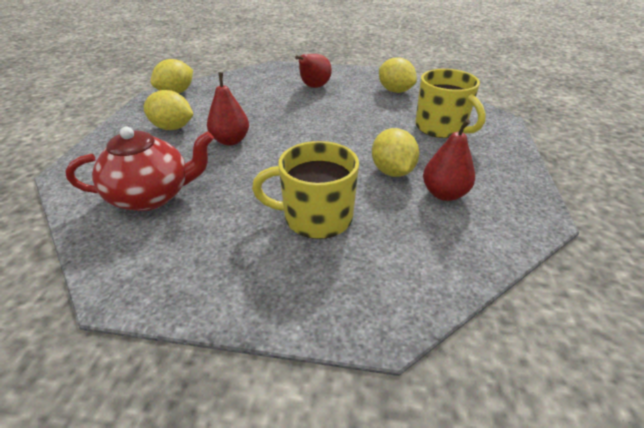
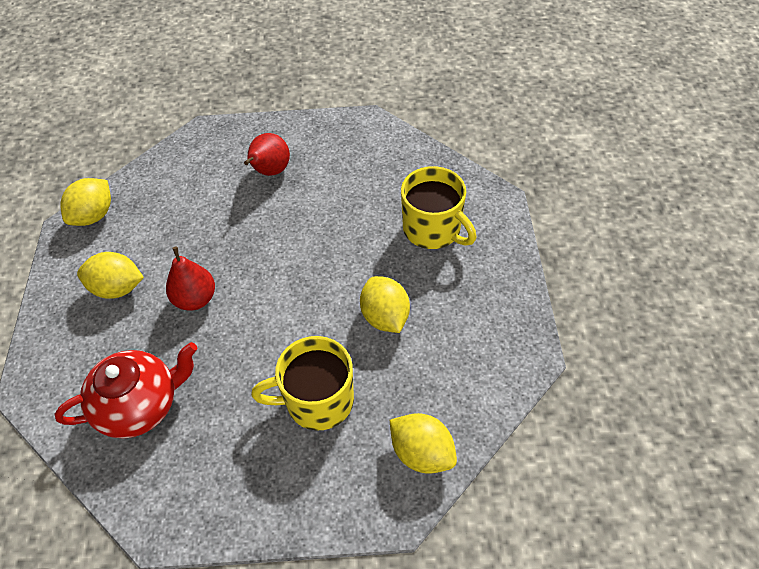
camera: 10 degrees left, 15 degrees up
yellow lemon [379,57,417,93] -> yellow lemon moved to [390,413,457,474]
red pear [423,119,475,201] -> none

